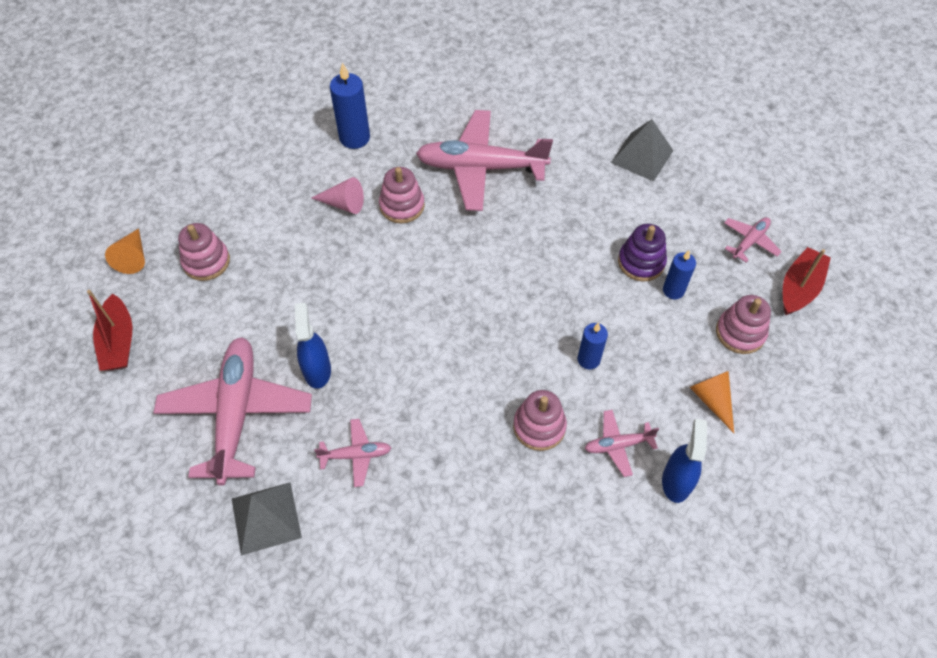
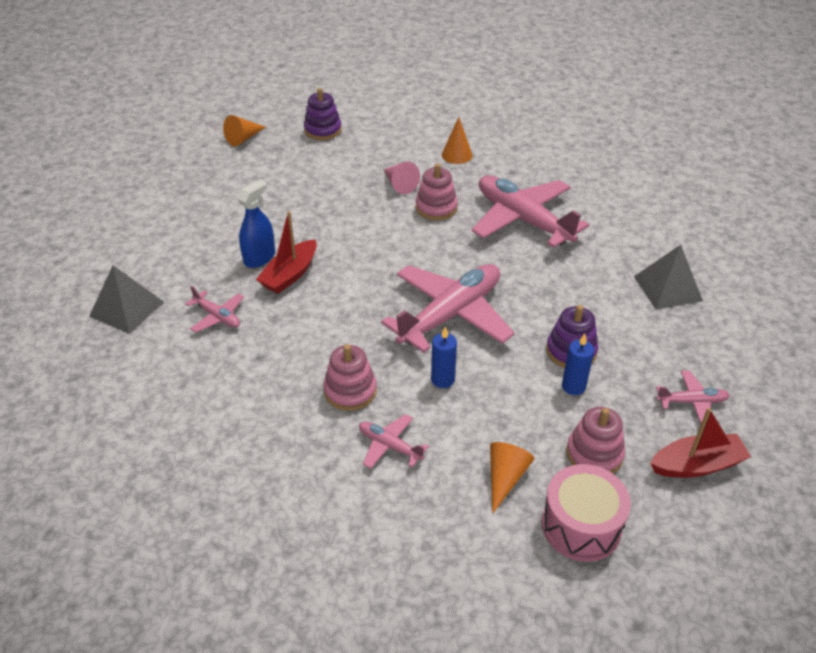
camera: 45 degrees right, 15 degrees down
red boat [87,290,133,371] -> red boat moved to [256,211,317,294]
pink plane [153,337,312,486] -> pink plane moved to [381,264,515,353]
pink stacking toy [178,223,230,281] -> none
blue candle [330,63,370,149] -> orange cone [442,117,472,164]
blue spray bottle [662,418,707,503] -> none
none -> purple stacking toy [304,88,342,140]
none -> pink drum [542,464,631,562]

